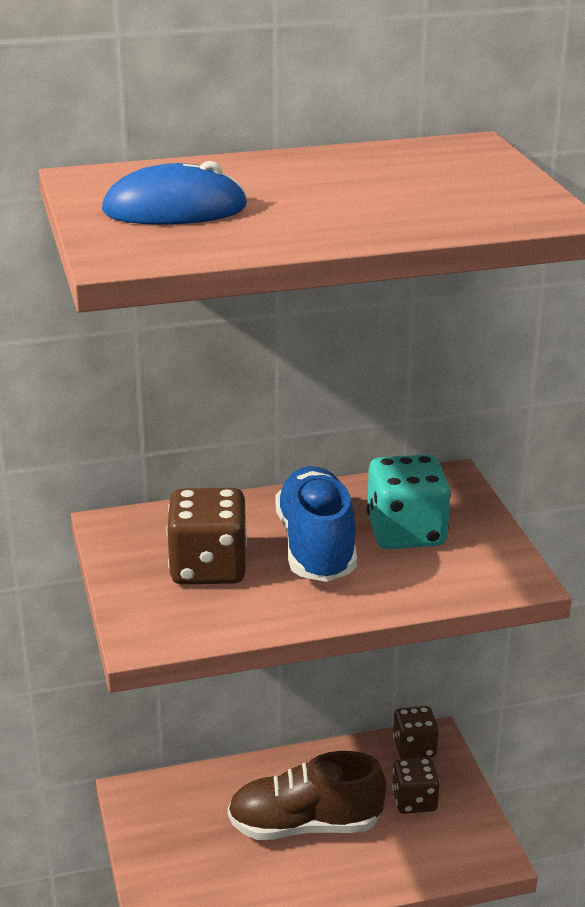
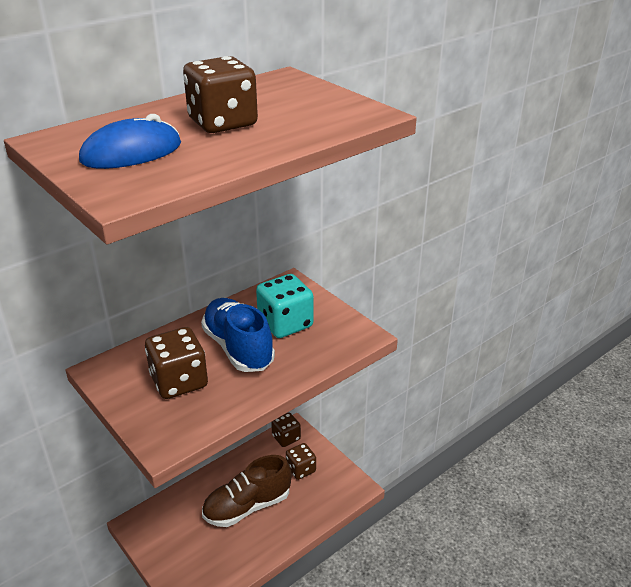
camera: 25 degrees left, 5 degrees up
none -> brown dice [183,56,258,133]

